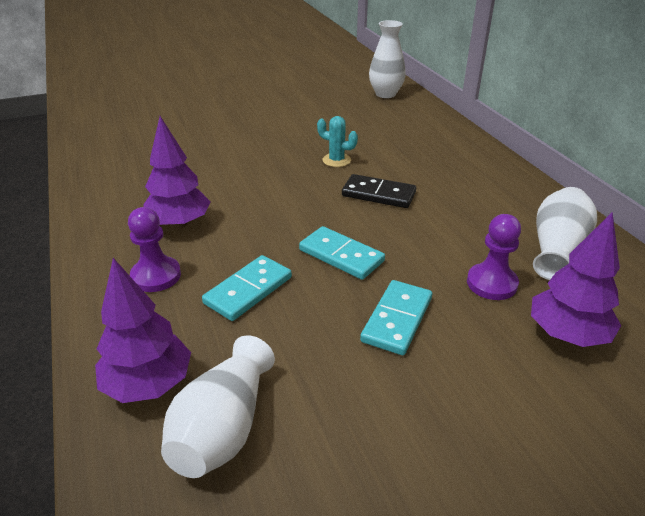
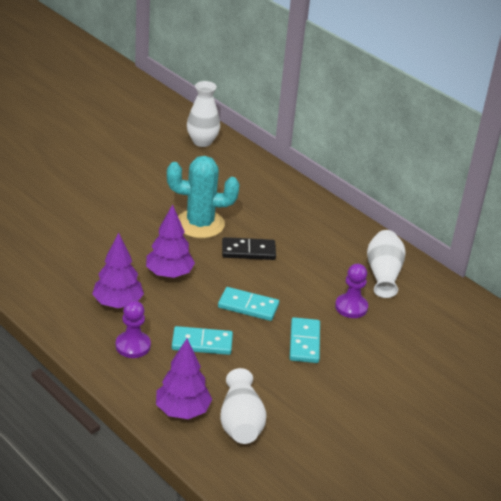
camera: 25 degrees left, 0 degrees up
turquoise domino [202,255,292,321] -> turquoise domino turned 75 degrees clockwise [172,326,233,355]
turquoise cactus [317,116,358,167] -> turquoise cactus [167,156,239,238], size x2.04
purple tree [531,212,621,347] -> purple tree moved to [146,204,195,278]

